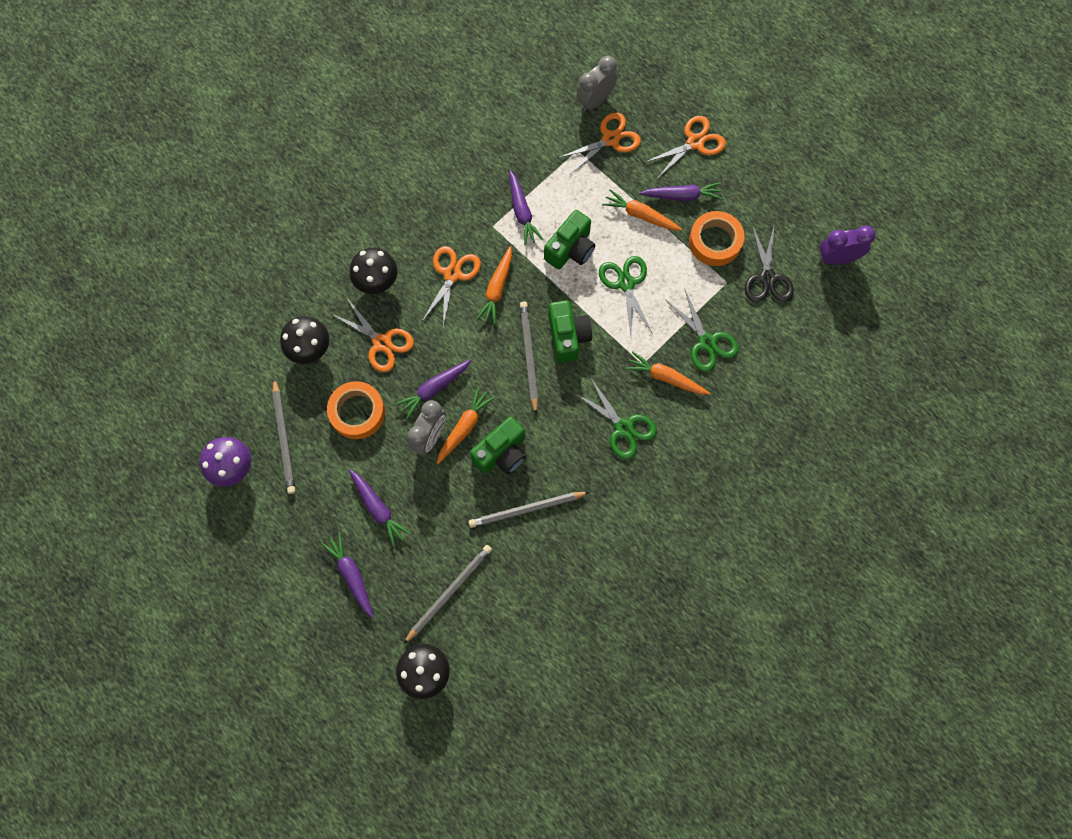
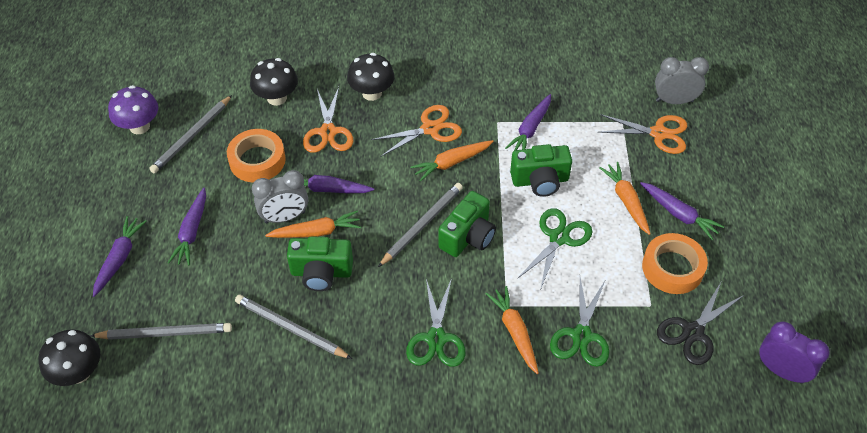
camera: 45 degrees right, 20 degrees down
orange scissors [644,116,726,179] -> none

